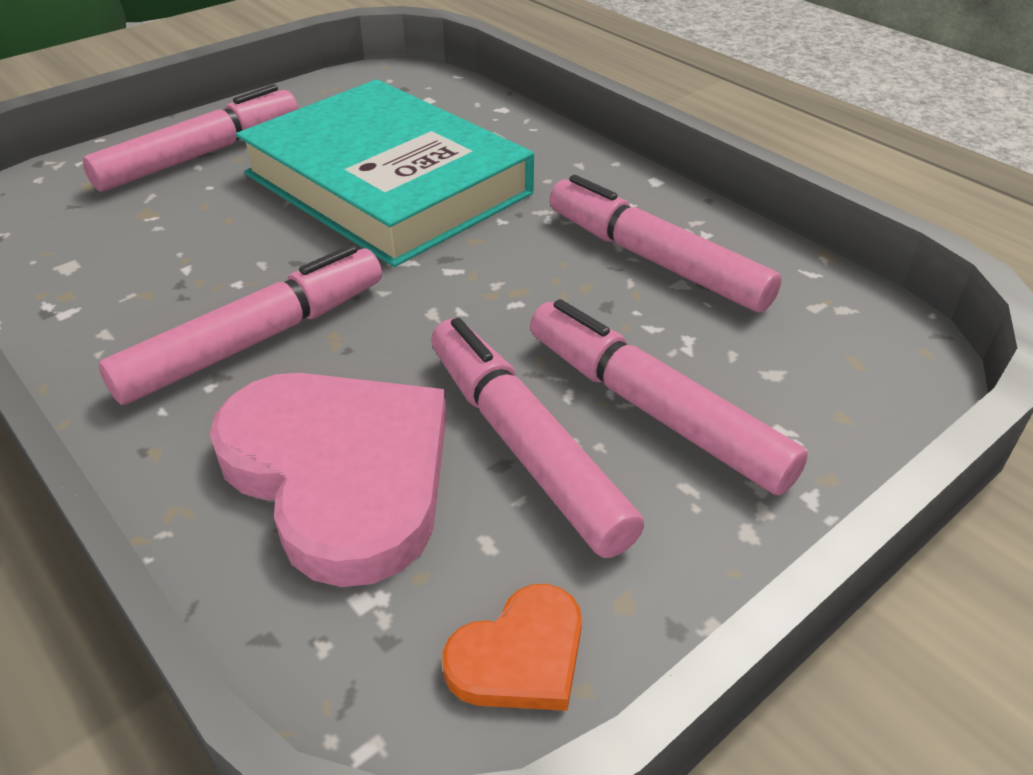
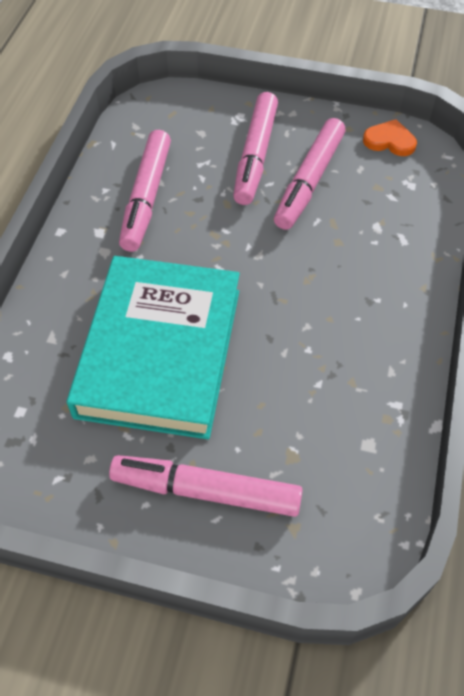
camera: 125 degrees left, 15 degrees up
pink marker [99,245,382,405] -> none
pink heart [210,373,447,587] -> none

